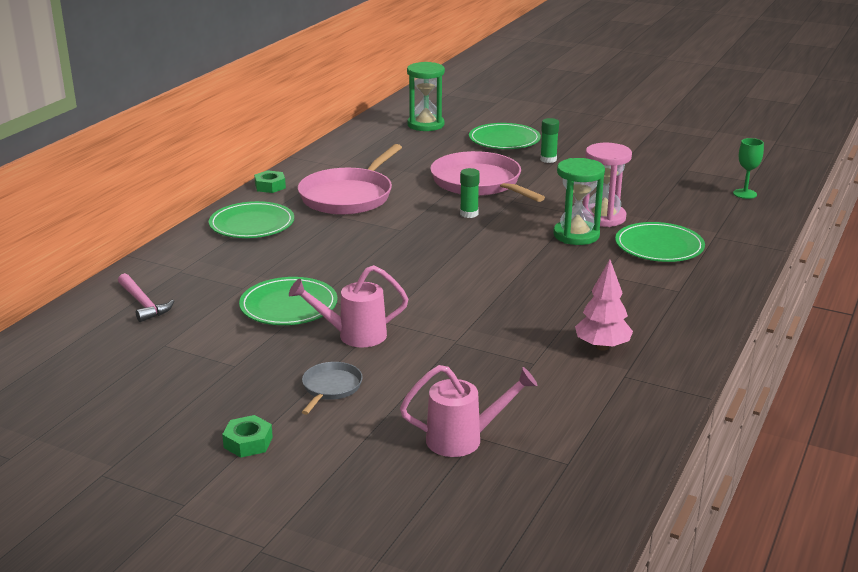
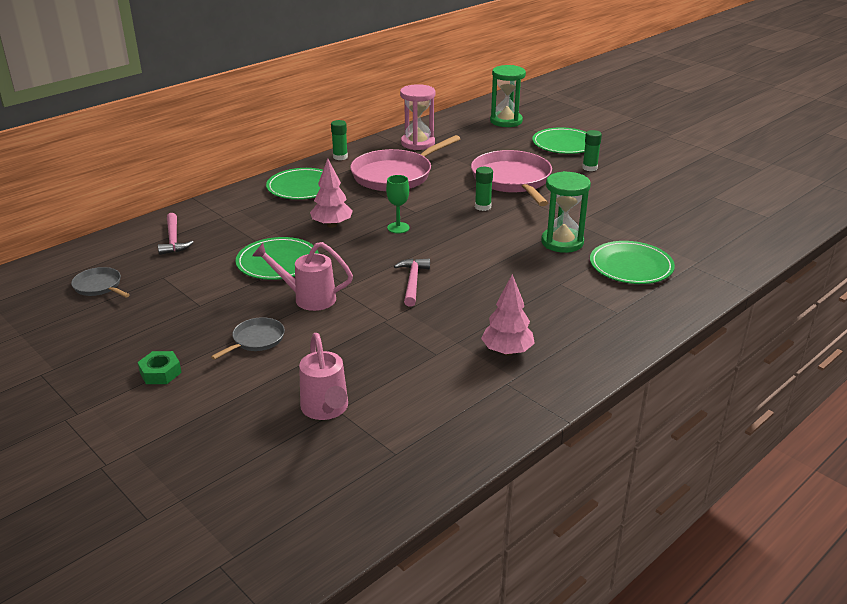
camera: 20 degrees right, 5 degrees up
green nut [254,170,286,193] -> green glue stick [331,120,348,160]
pink watering can [400,365,538,457] -> pink watering can turned 60 degrees clockwise [299,333,348,420]
pink hourglass [583,143,632,227] -> pink hourglass moved to [400,84,435,150]
green goblet [733,138,764,199] -> green goblet moved to [386,175,410,233]
none -> grey pan [71,267,130,298]
none -> pink tree [310,159,353,228]
none -> pink hammer [394,259,430,307]

